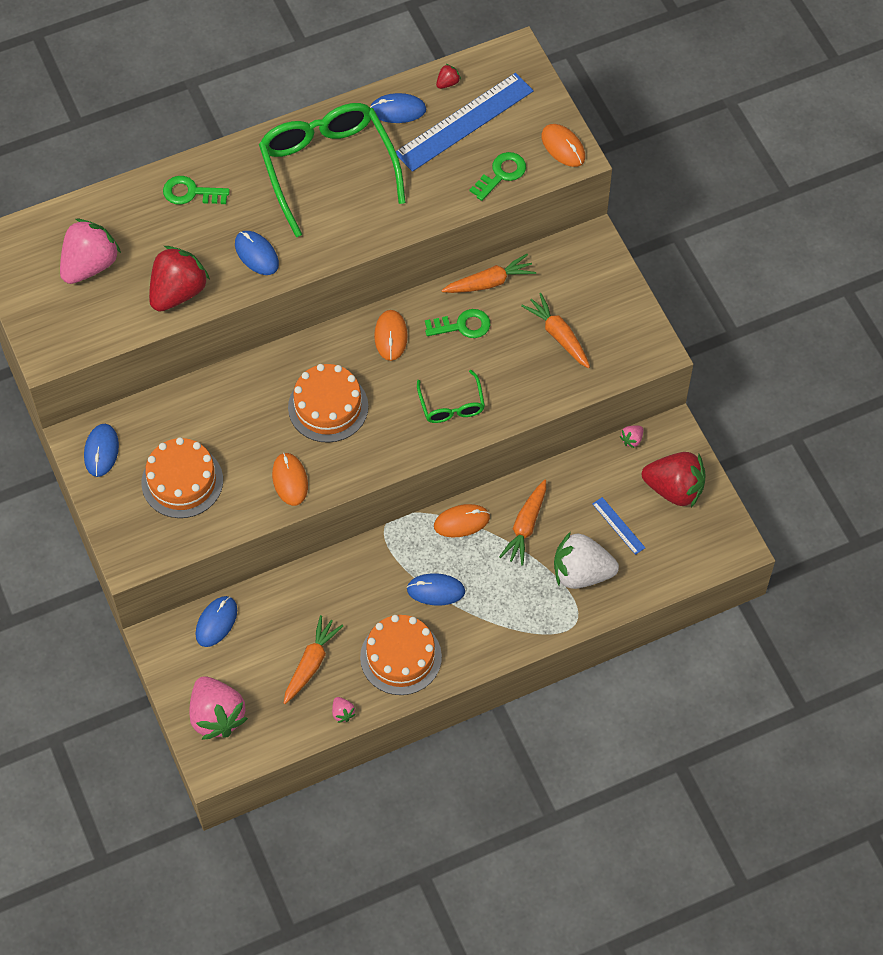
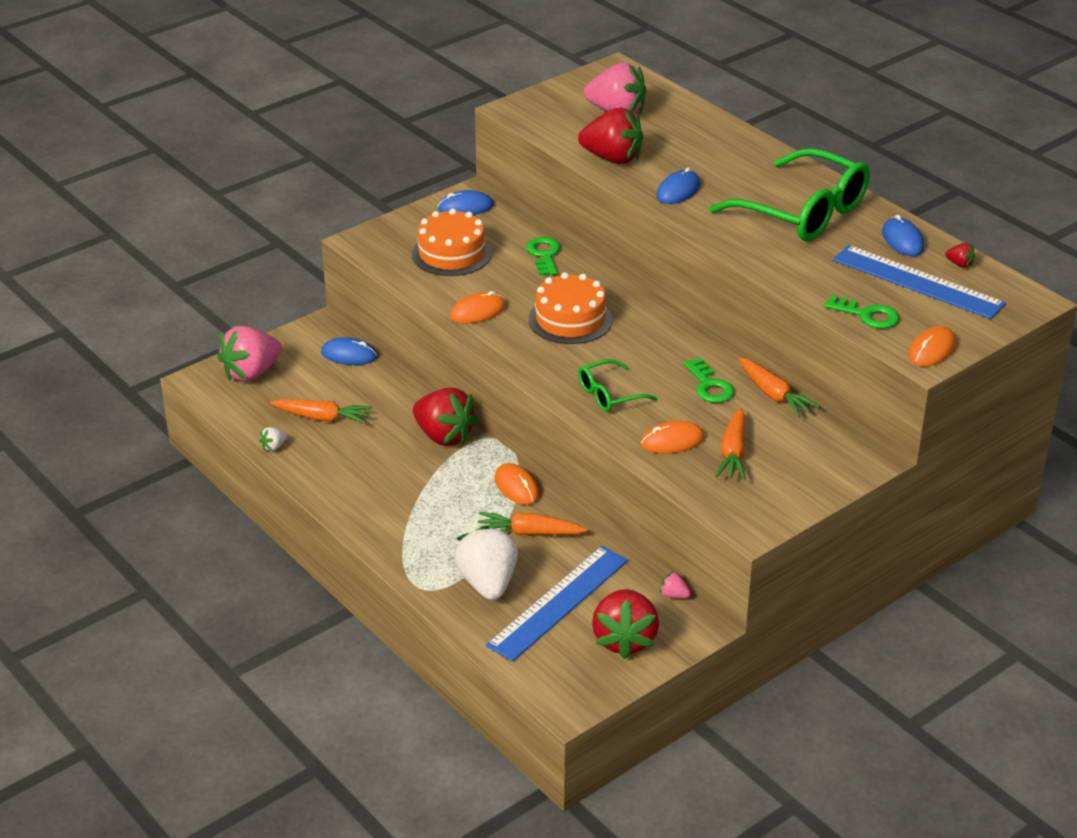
camera: 75 degrees right, 25 degrees down
green key [163,176,230,205] -> green key moved to [526,237,560,276]
green glasses [259,103,406,237] -> green glasses turned 75 degrees clockwise [709,148,870,241]
pink strawberry [332,697,356,723] -> white strawberry [259,427,287,451]
orange cake [360,615,442,695] -> none
orange mouse [374,310,408,361] -> orange mouse moved to [641,421,705,453]
blue mouse [407,573,465,605] -> none
orange carrot [521,293,590,368] -> orange carrot turned 150 degrees clockwise [716,408,746,480]
blue ruler [592,497,645,555] -> blue ruler [486,546,628,662], size x2.25
none -> red strawberry [413,388,478,446]

